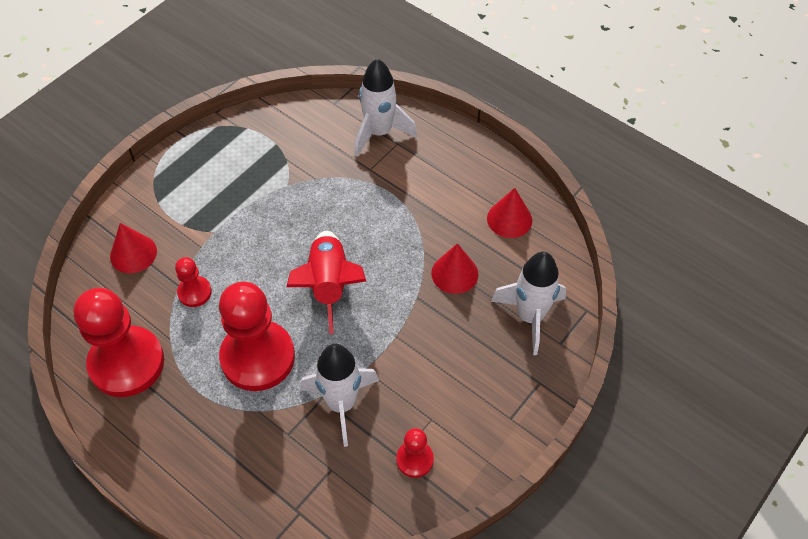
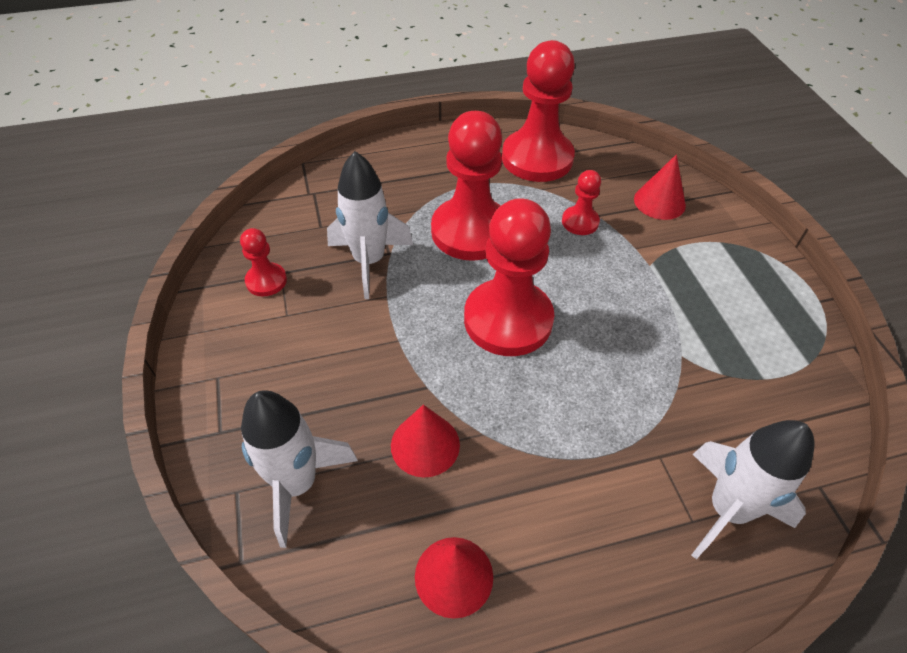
camera: 125 degrees right, 5 degrees down
red rocket [286,231,366,334] -> red pawn [464,198,554,356]

